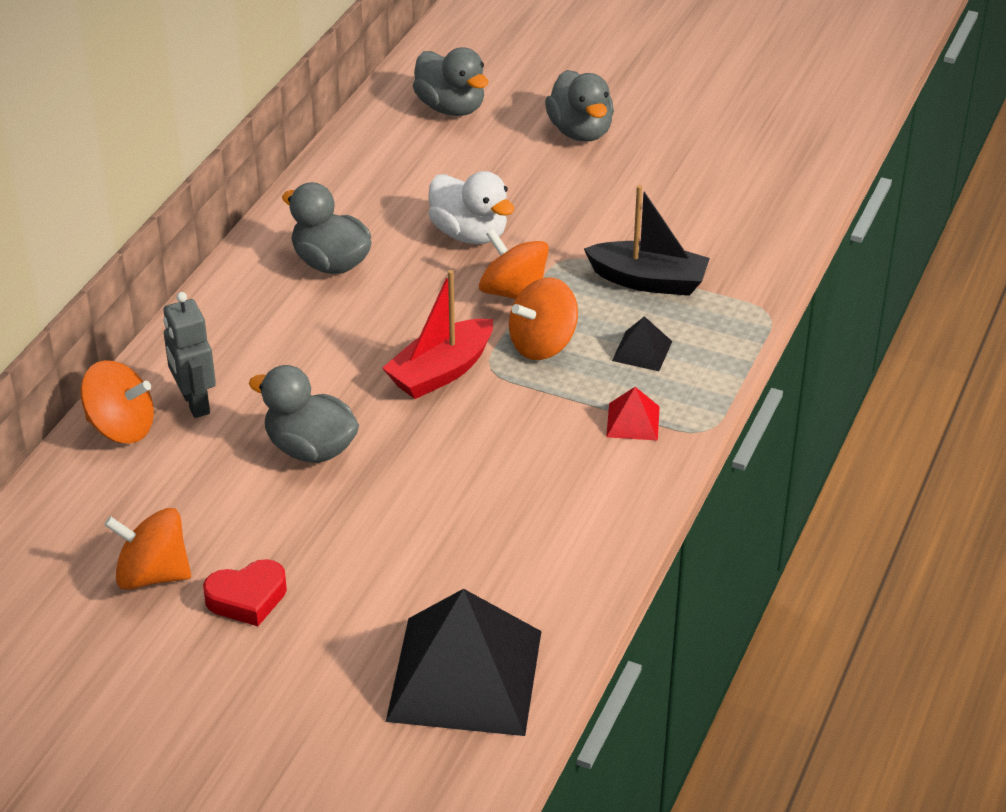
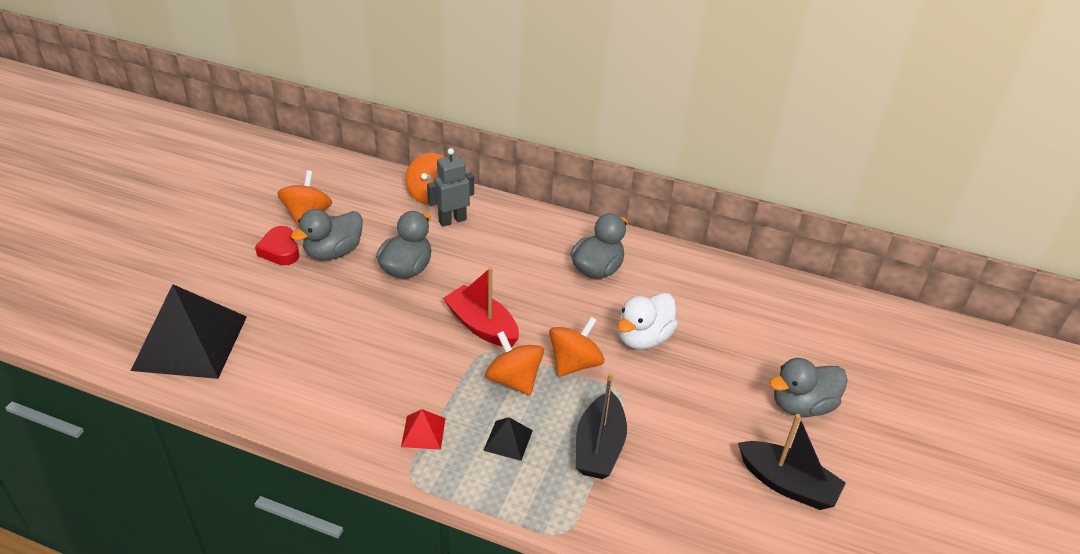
camera: 85 degrees right, 0 degrees up
grey duck [413,47,488,116] -> grey duck moved to [291,209,363,260]
none -> black boat [738,414,846,510]

